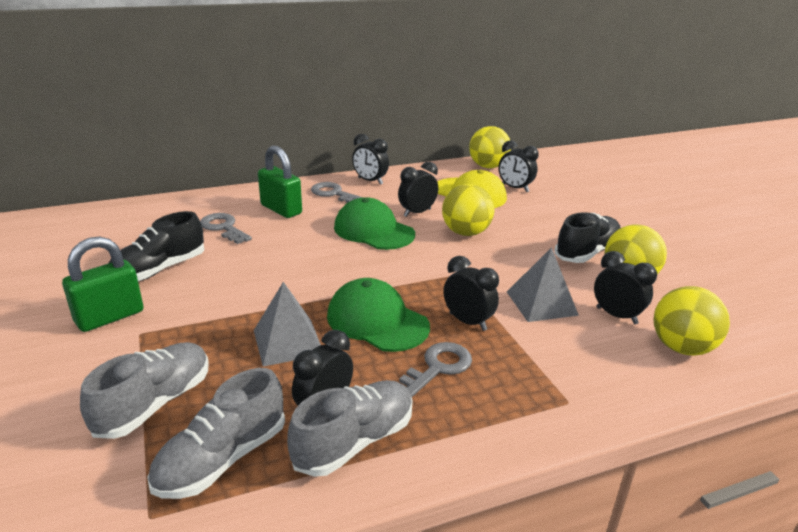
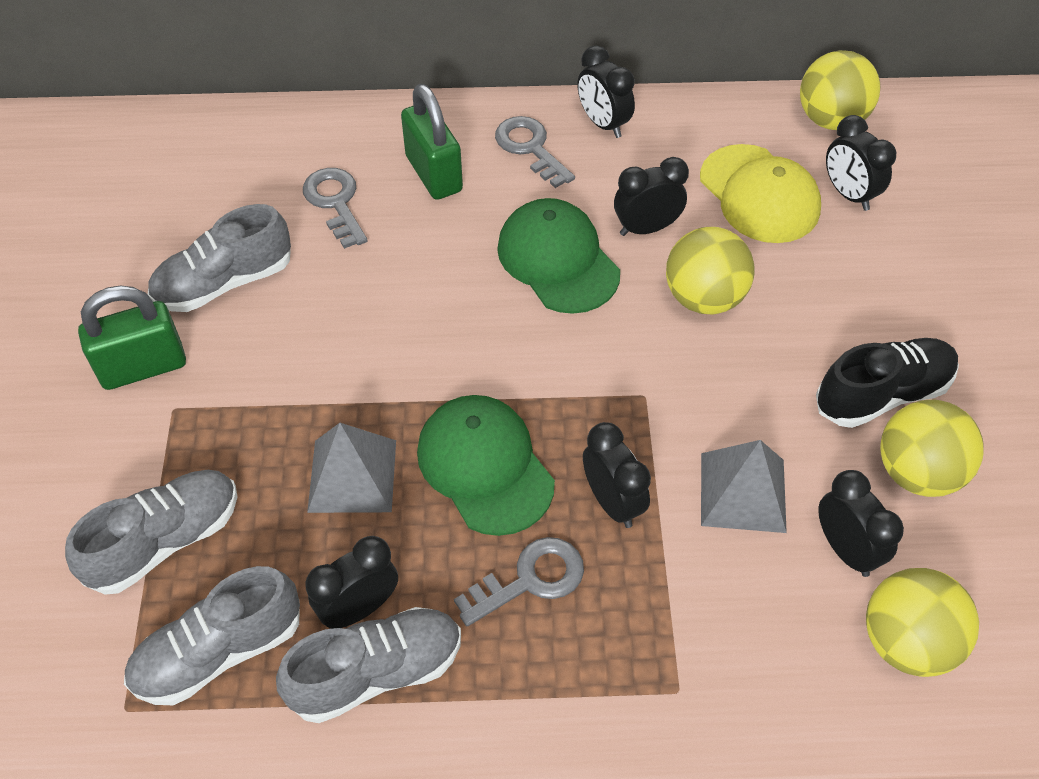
camera: 20 degrees right, 25 degrees up
black shoe [109,211,204,281] -> grey shoe [147,204,291,312]

